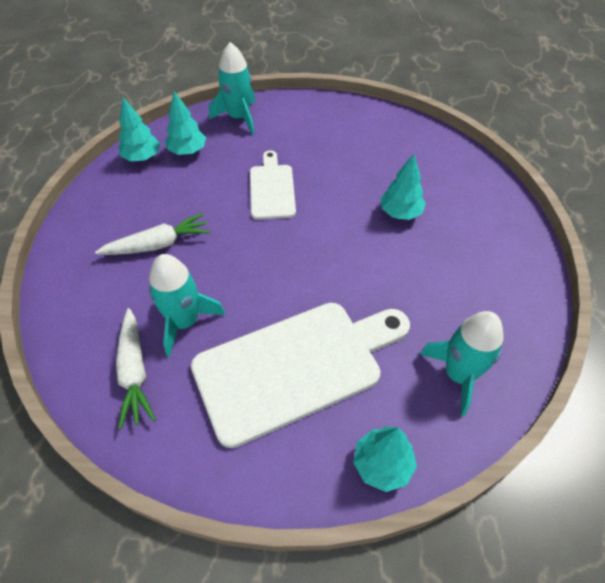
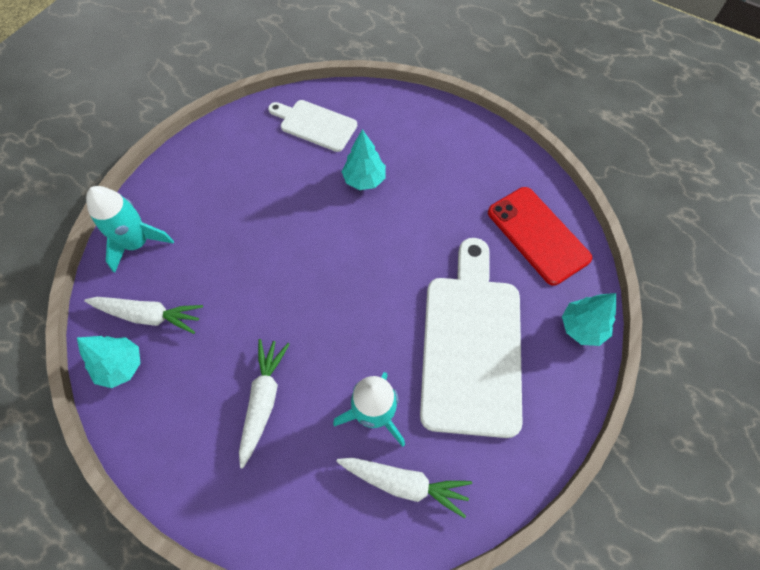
camera: 60 degrees left, 10 degrees up
turquoise tree [165,91,206,155] -> white carrot [84,297,203,334]
white cutting board [250,151,296,220] -> white cutting board moved to [268,100,357,152]
turquoise rocket [420,311,504,416] -> red phone [488,187,592,286]

